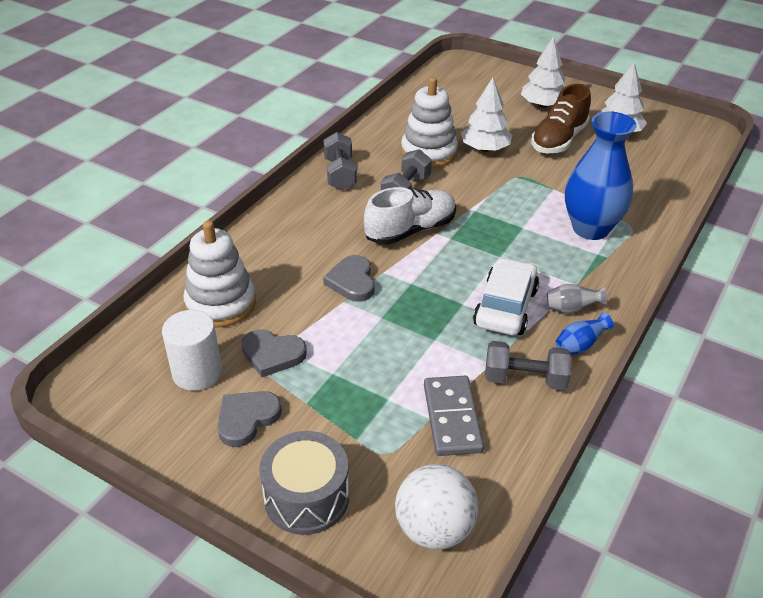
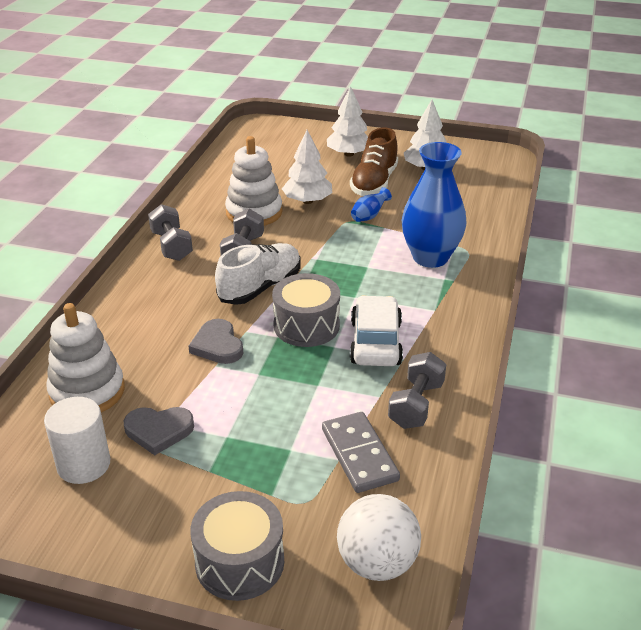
camera: 15 degrees left, 5 degrees down
grey heart [217,391,282,447] -> none
grey dumbbell [485,341,572,390] -> grey dumbbell turned 60 degrees counterclockwise [388,352,446,429]
grey vase [547,284,607,314] -> none
blue vase [555,312,614,354] -> blue vase moved to [351,187,392,222]
none -> grey drum [272,273,340,347]

